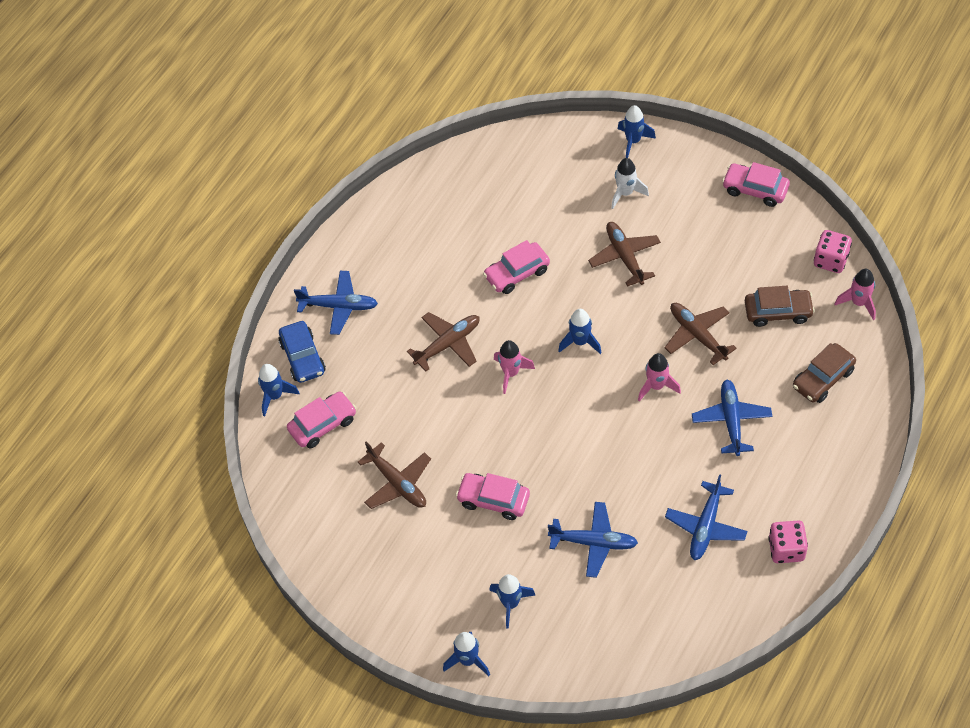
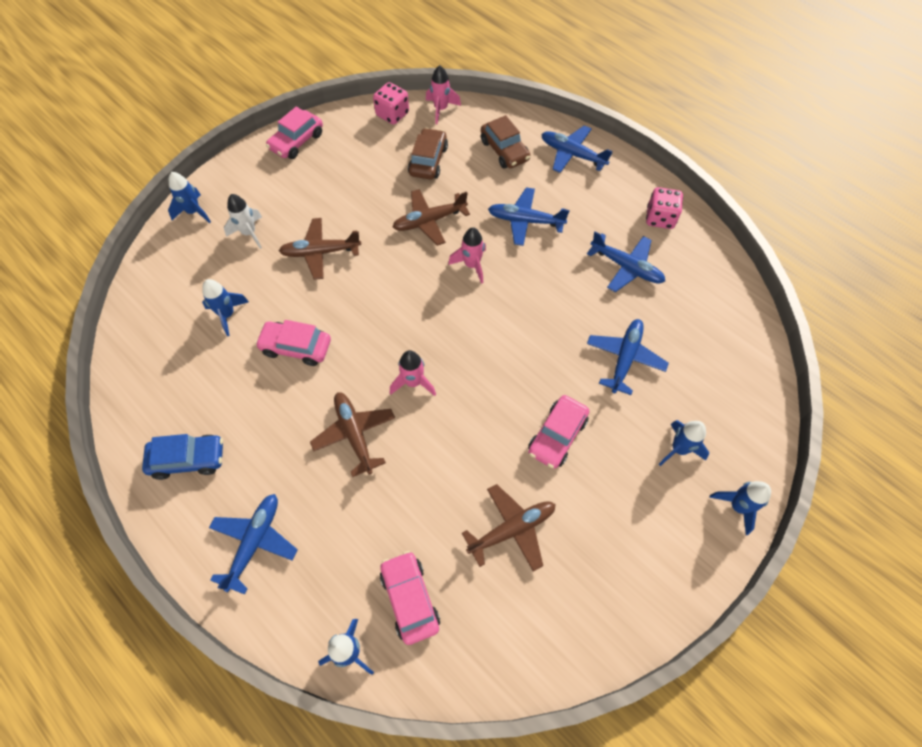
camera: 80 degrees left, 5 degrees up
blue car [278,321,326,383] -> blue car moved to [142,434,223,480]
pink car [483,240,550,294] -> pink car turned 120 degrees clockwise [255,320,331,366]
blue rocket [558,309,602,354] -> blue rocket moved to [202,279,249,336]
none -> blue plane [541,126,612,173]

